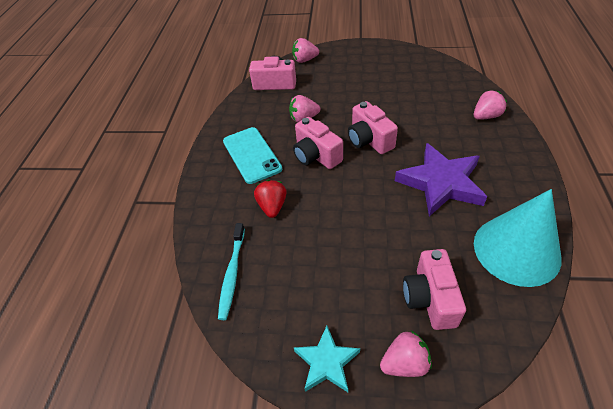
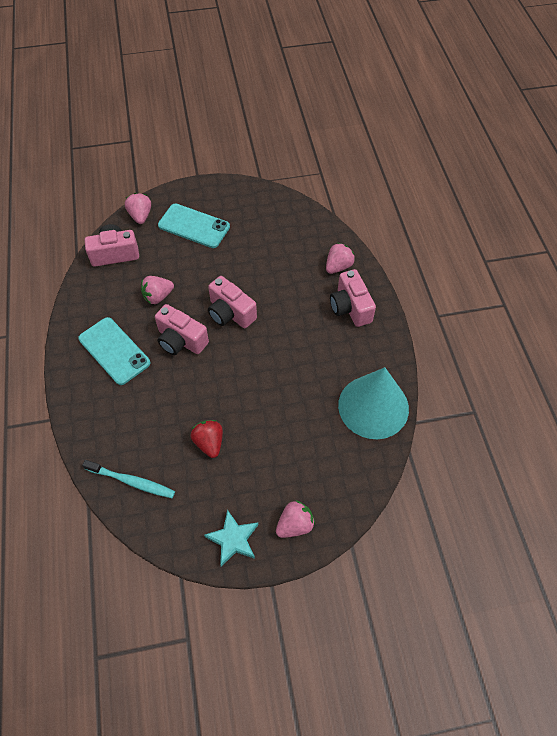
camera: 20 degrees left, 10 degrees up
turquoise toothbrush [218,223,245,320] -> turquoise toothbrush turned 60 degrees counterclockwise [82,460,175,498]
red strawberry [254,180,287,218] -> red strawberry moved to [191,420,223,458]
pink strawberry [292,38,319,63] -> pink strawberry turned 105 degrees clockwise [125,193,151,224]
purple star [395,143,487,216] -> none
pink camera [403,249,466,330] -> pink camera moved to [330,269,376,327]
none -> turquoise phone [158,204,230,248]

